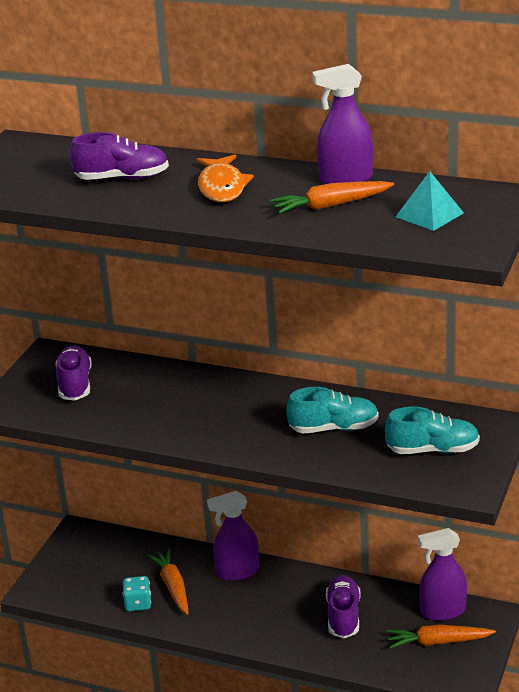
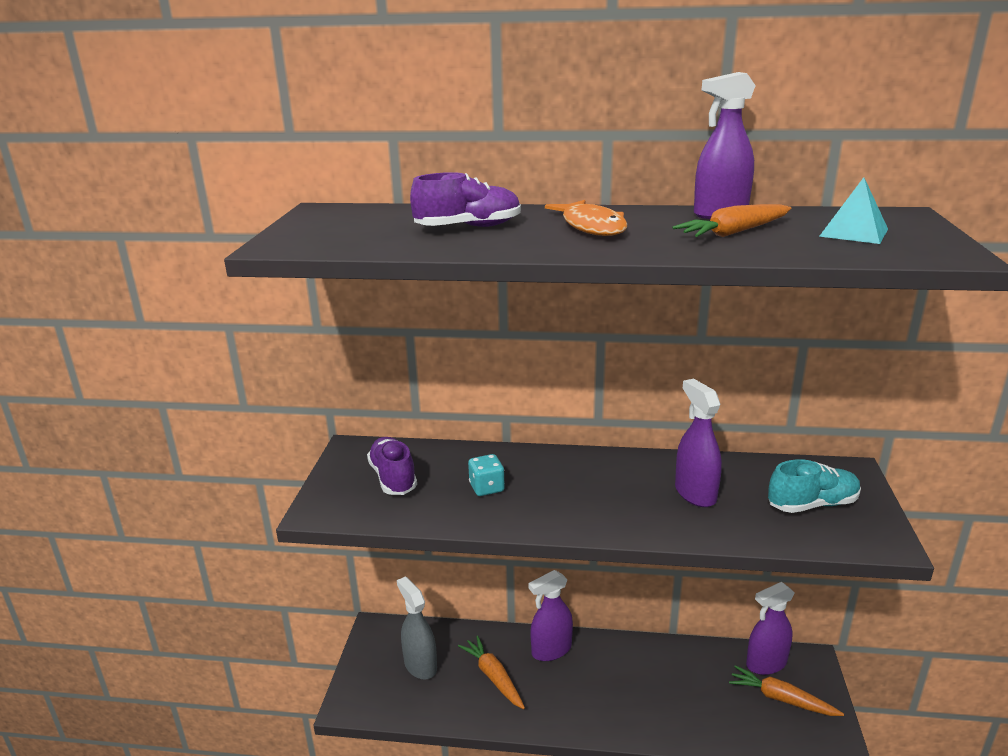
camera: 15 degrees left, 5 degrees down
turquoise dice [123,576,151,611] -> turquoise dice moved to [468,454,505,496]
turquoise shoe [287,387,379,433] -> purple spray bottle [675,378,722,507]
purple shoe [326,575,361,638] -> none
orange carrot [387,624,496,649] -> orange carrot turned 45 degrees clockwise [729,665,844,716]
none -> grey spray bottle [397,576,437,680]

